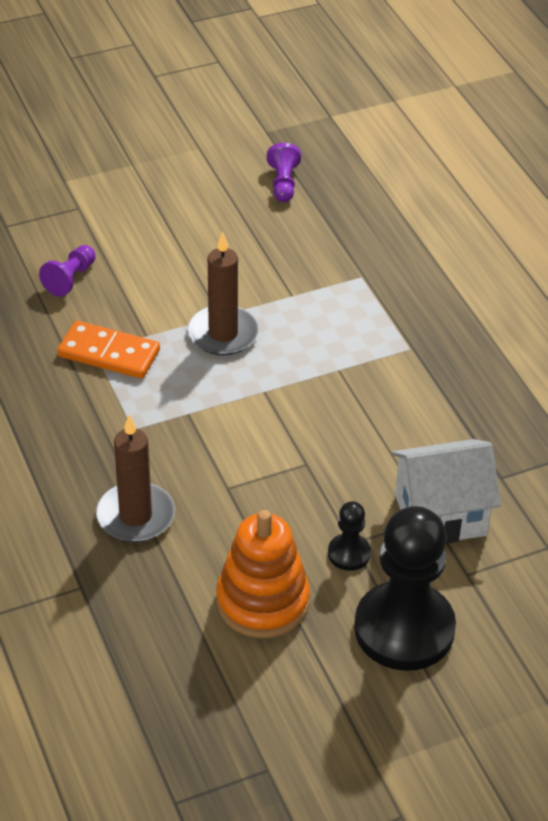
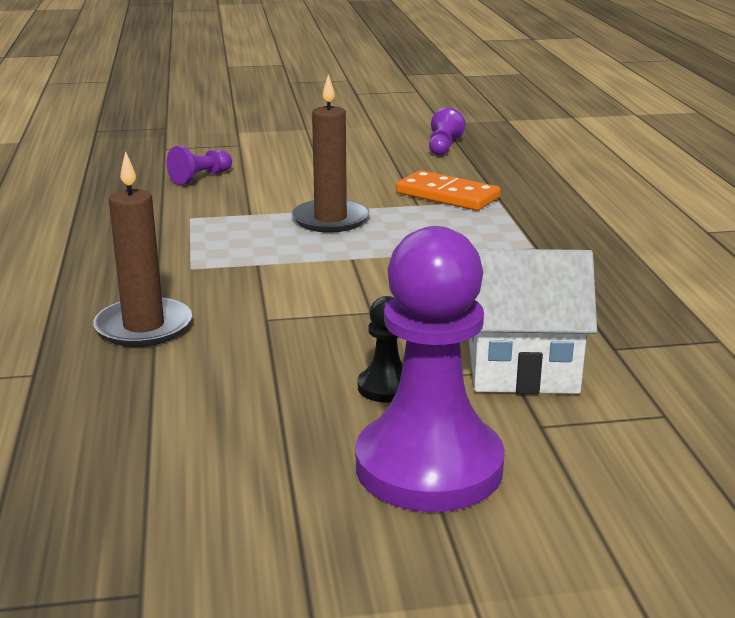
camera: 15 degrees right, 20 degrees down
orange domino [57,321,160,379] -> orange domino moved to [396,170,500,211]
orange stacking toy [216,510,310,638] -> none
black pawn [354,506,456,671] -> purple pawn [356,226,505,512]

